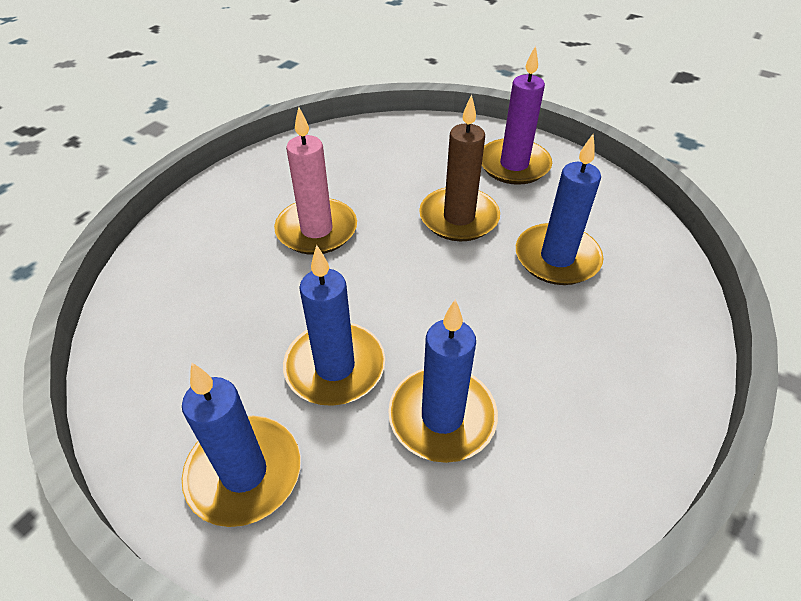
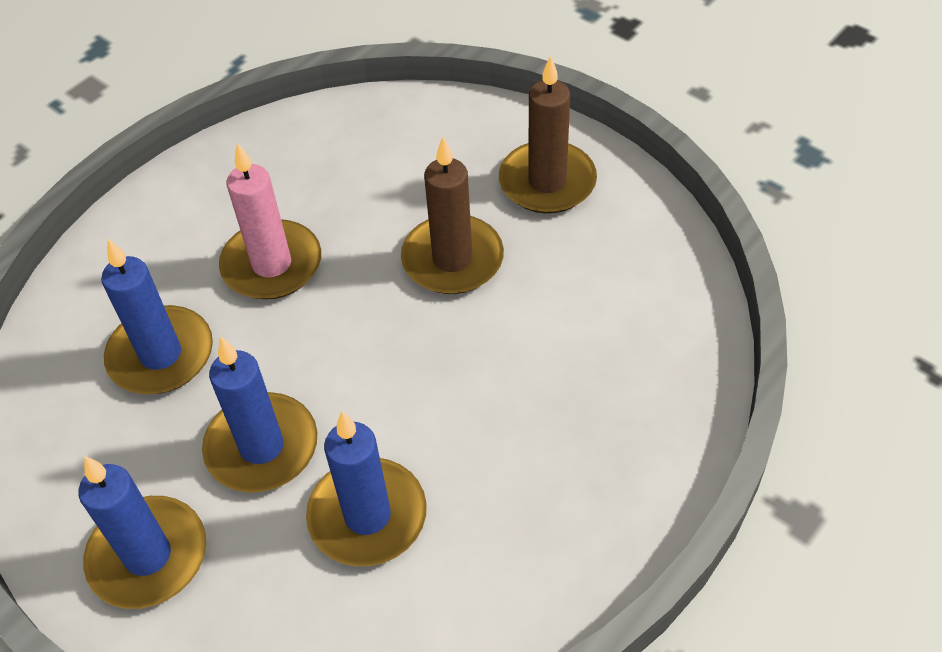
camera: 10 degrees right, 5 degrees up
purple candle [482,45,552,185] -> brown candle [499,55,597,214]
blue candle [516,134,603,285] -> blue candle moved to [101,239,213,394]

